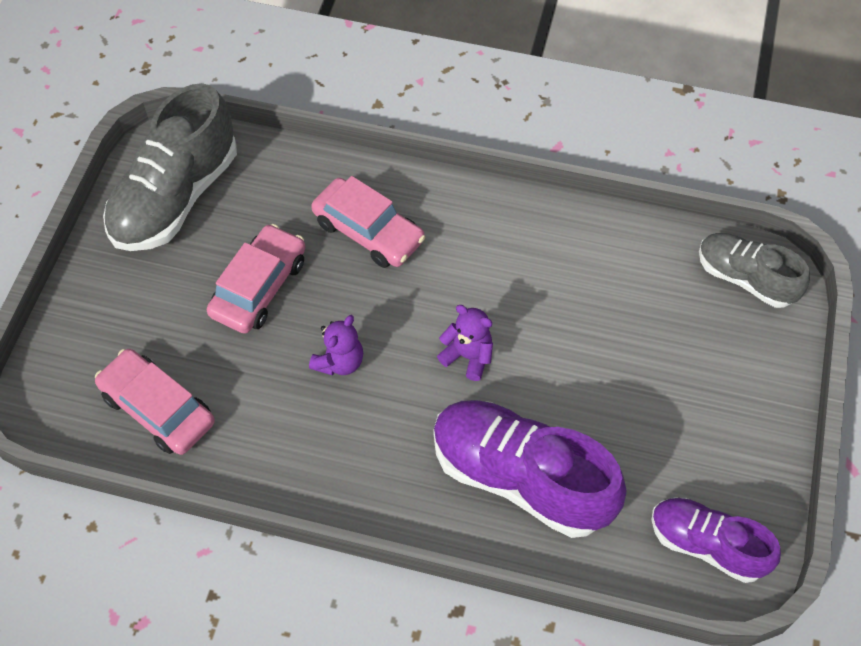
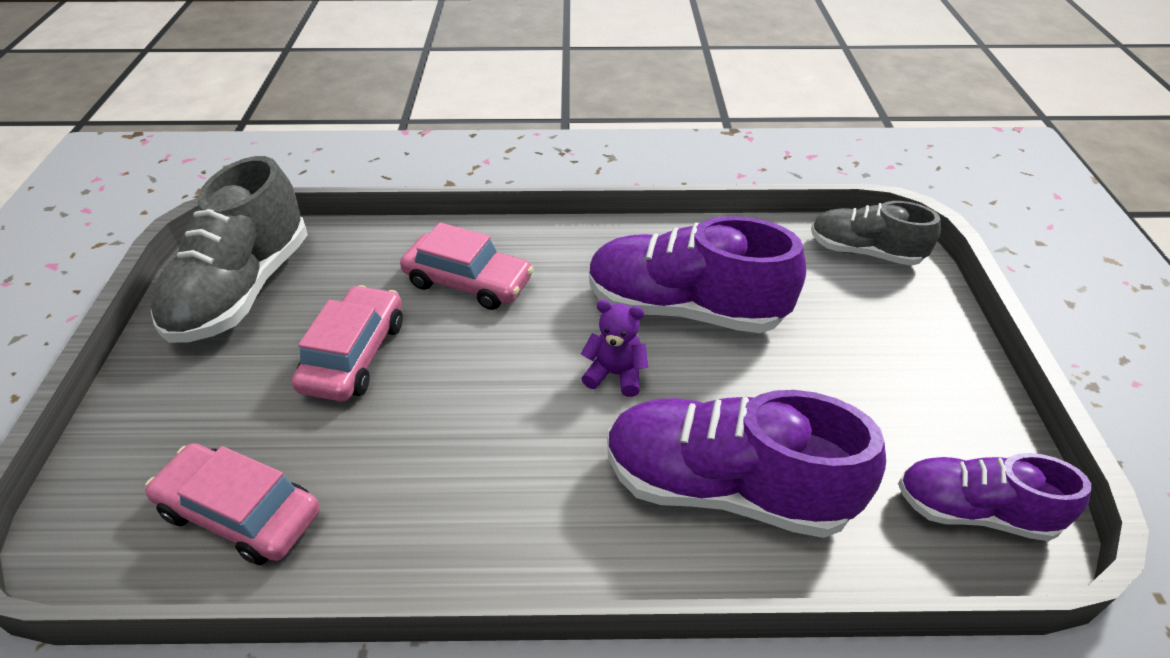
camera: 15 degrees left, 15 degrees down
purple teddy bear [309,315,363,376] -> none
none -> purple shoe [589,216,806,333]

